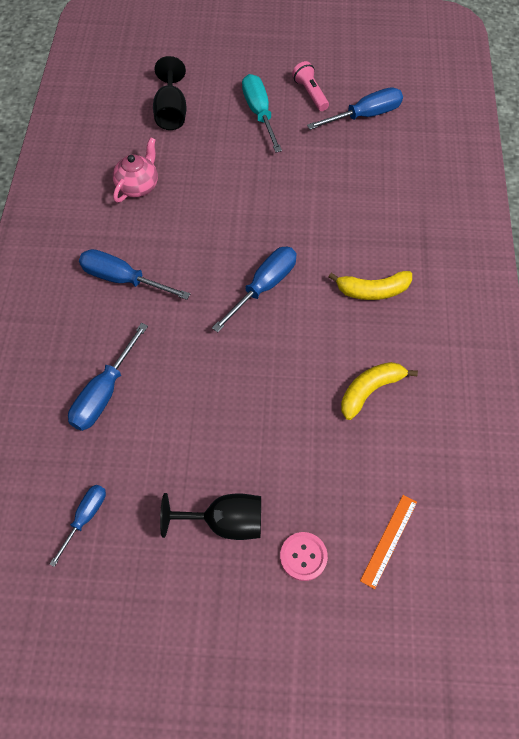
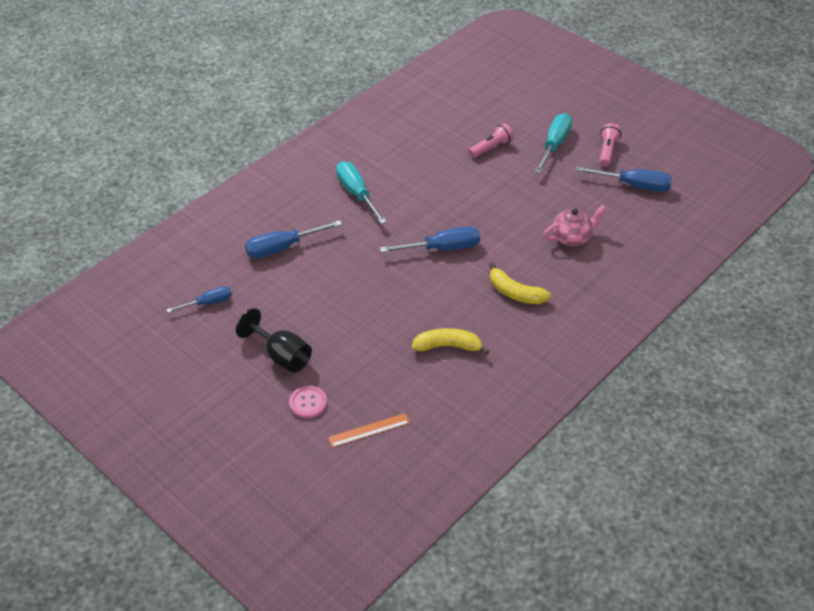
camera: 40 degrees right, 15 degrees down
blue screwdriver [79,249,190,300] -> turquoise screwdriver [336,161,387,224]
pink teapot [112,137,158,203] -> pink teapot moved to [543,205,606,246]
black goblet [153,56,187,130] -> none
none -> pink flashlight [469,123,514,158]

